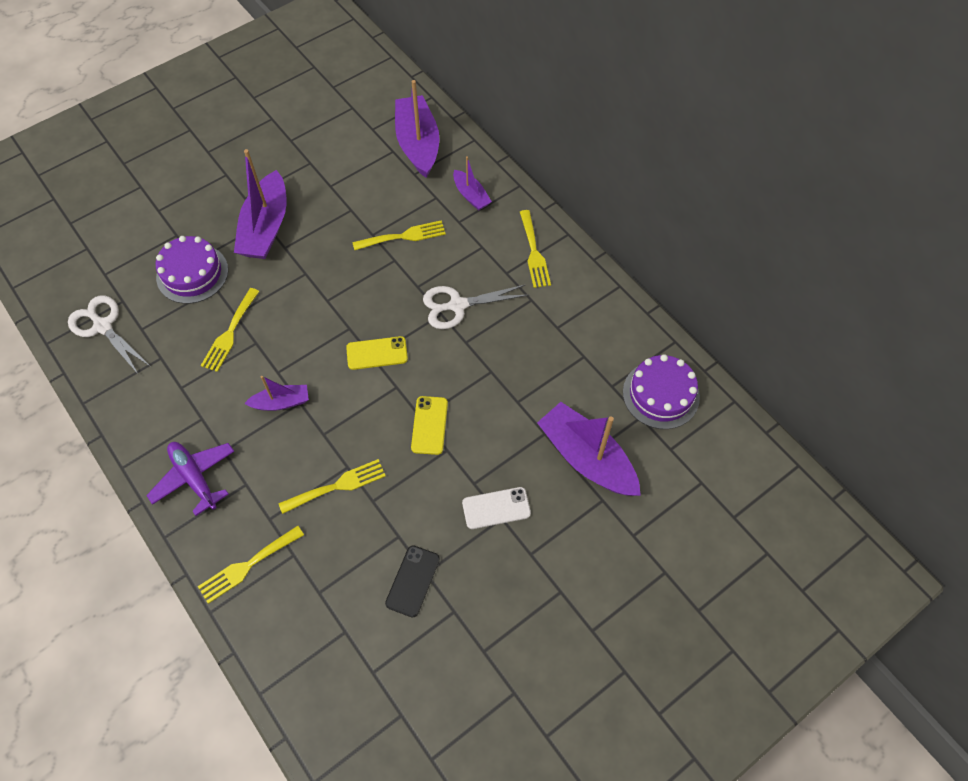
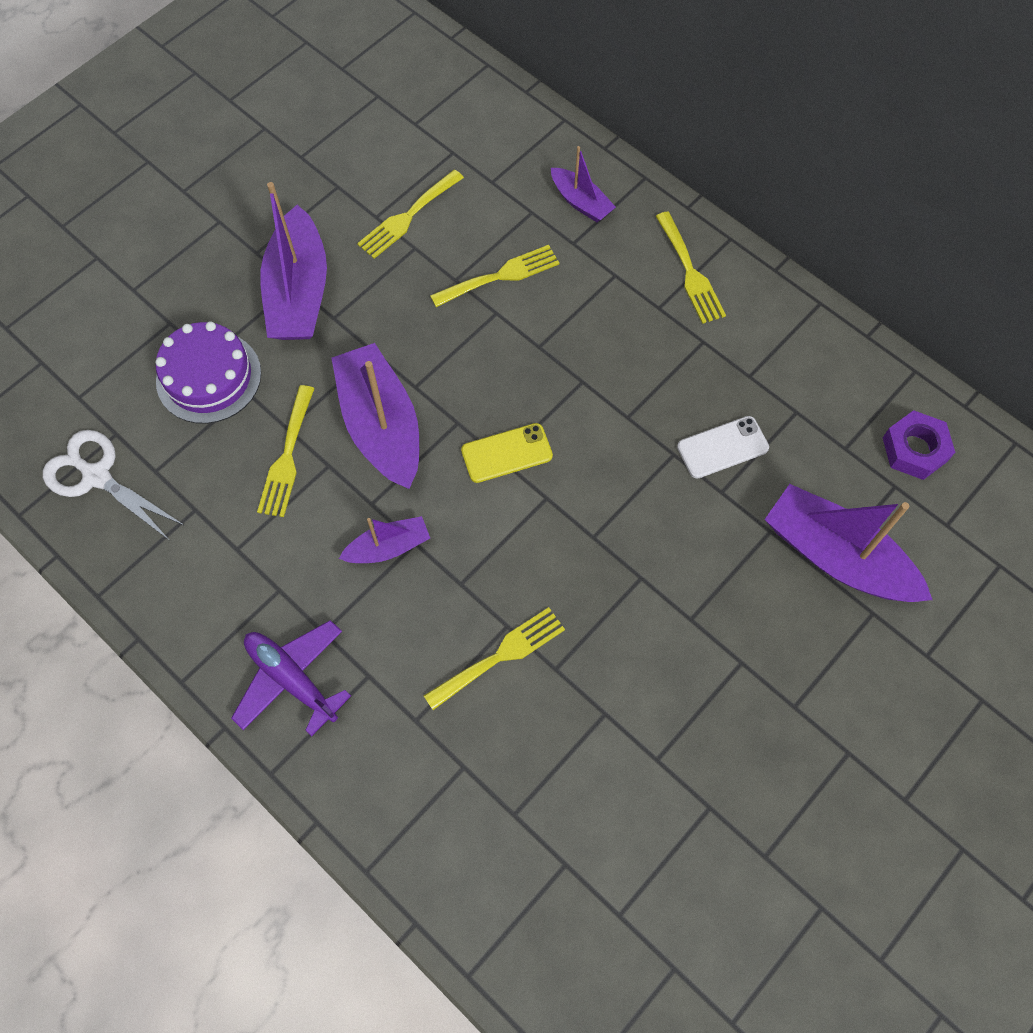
camera: 10 degrees left, 5 degrees up
yellow fork [198,526,304,604] -> yellow fork moved to [357,169,464,259]
black phone [385,545,440,618] -> none
purple boat [395,80,440,178] -> purple boat moved to [331,343,419,489]
yellow phone [411,396,448,455] -> none
white scissors [423,285,529,329] -> none
white phone [462,487,531,529] -> white phone moved to [677,416,769,479]
purple cake [623,354,700,429] -> purple nut [883,410,955,480]

